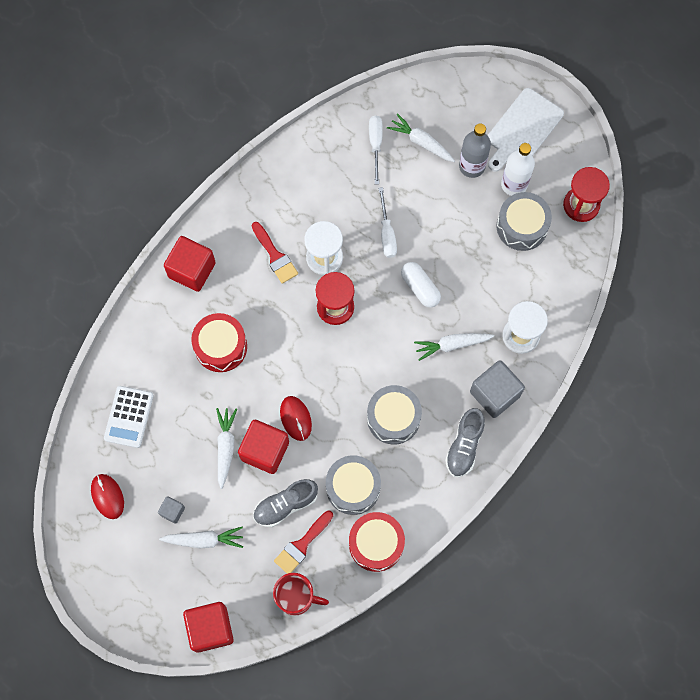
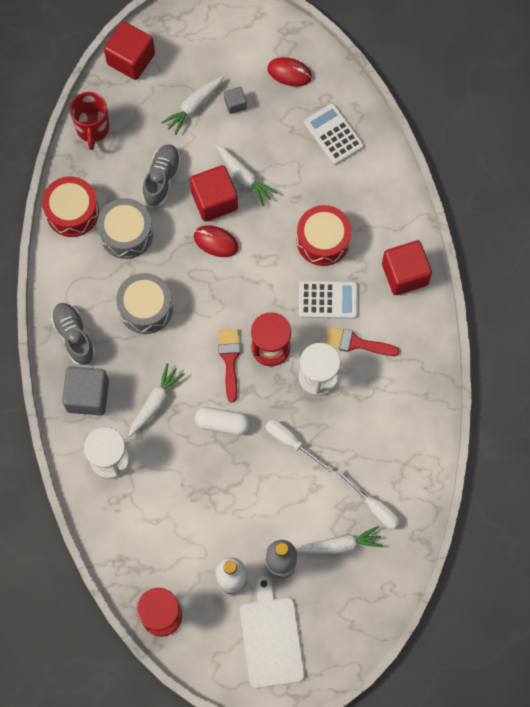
camera: 135 degrees right, 0 degrees up
red mug [273,573,329,615] -> red mug turned 60 degrees counterclockwise [70,92,110,150]
red brush [274,511,333,574] -> red brush moved to [218,329,240,402]
grey drum [496,192,552,251] -> none
none -> white calculator [299,281,358,319]

